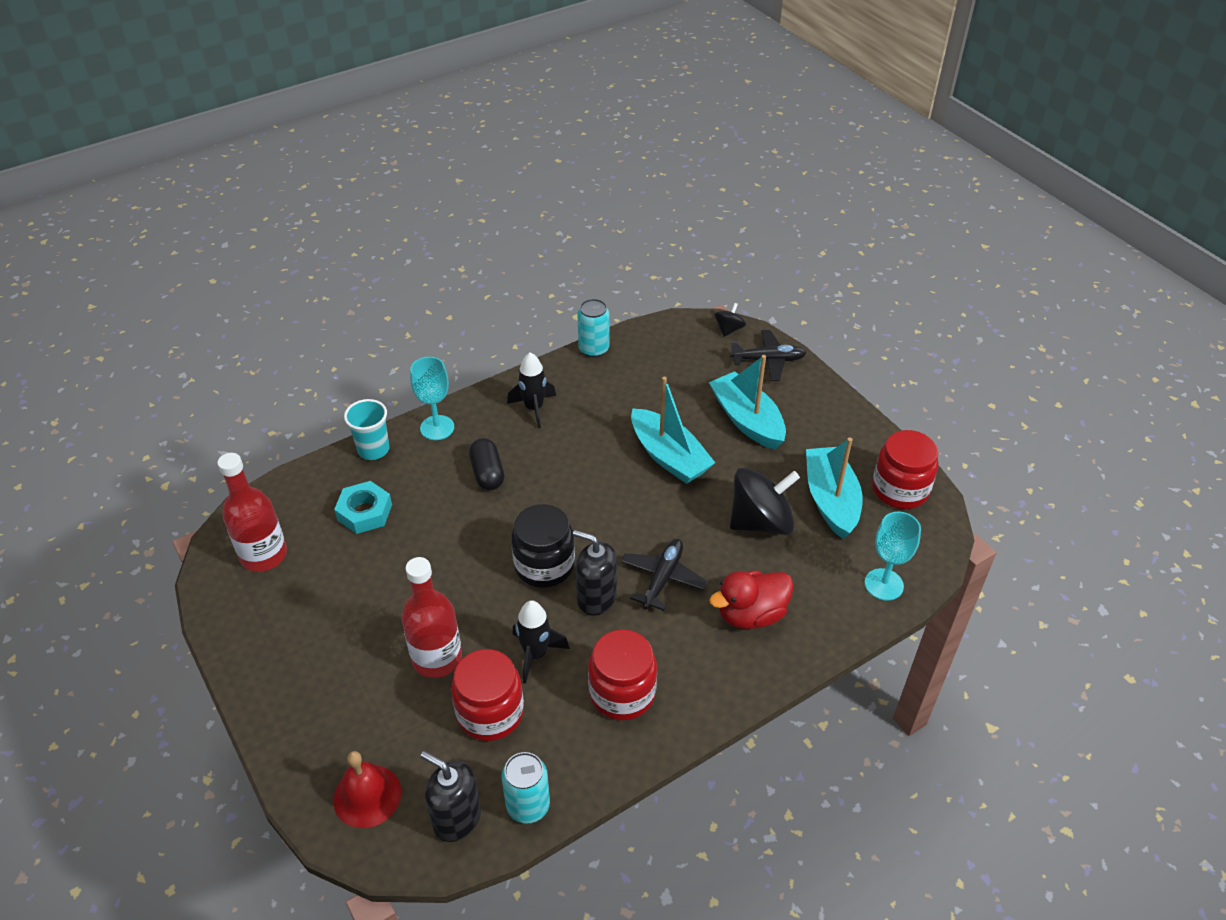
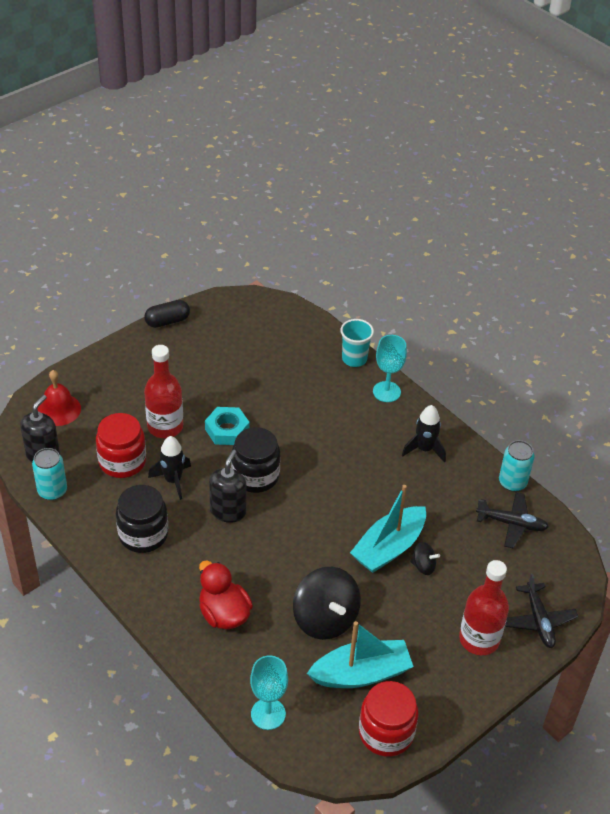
camera: 80 degrees right, 0 degrees up
red bottle [217,453,287,572] -> red bottle moved to [459,560,509,655]
turquoise nut [334,481,392,534] -> turquoise nut moved to [205,407,249,445]
black capsule [469,438,504,490] -> black capsule moved to [144,300,190,328]
red jar [588,629,657,720] -> black jar [116,485,168,553]
black plane [621,539,708,611] -> black plane moved to [476,492,549,548]
turquoise boat [709,355,786,450] -> none
black spinning top [715,303,746,337] -> black spinning top moved to [410,542,440,575]

